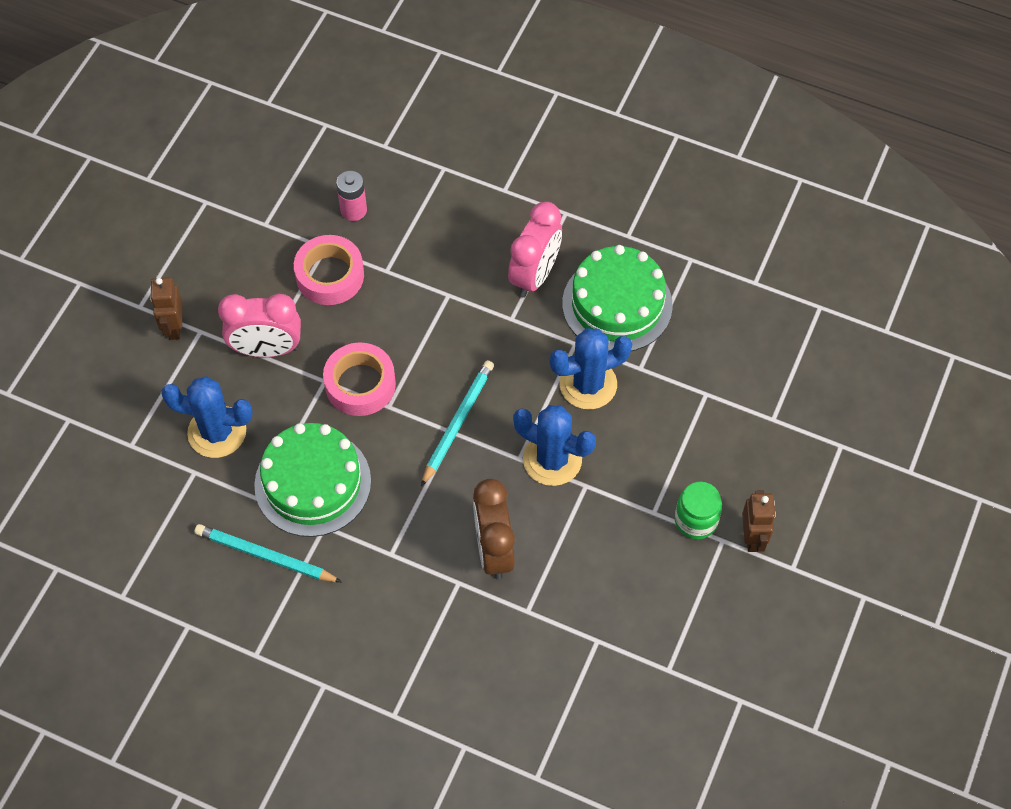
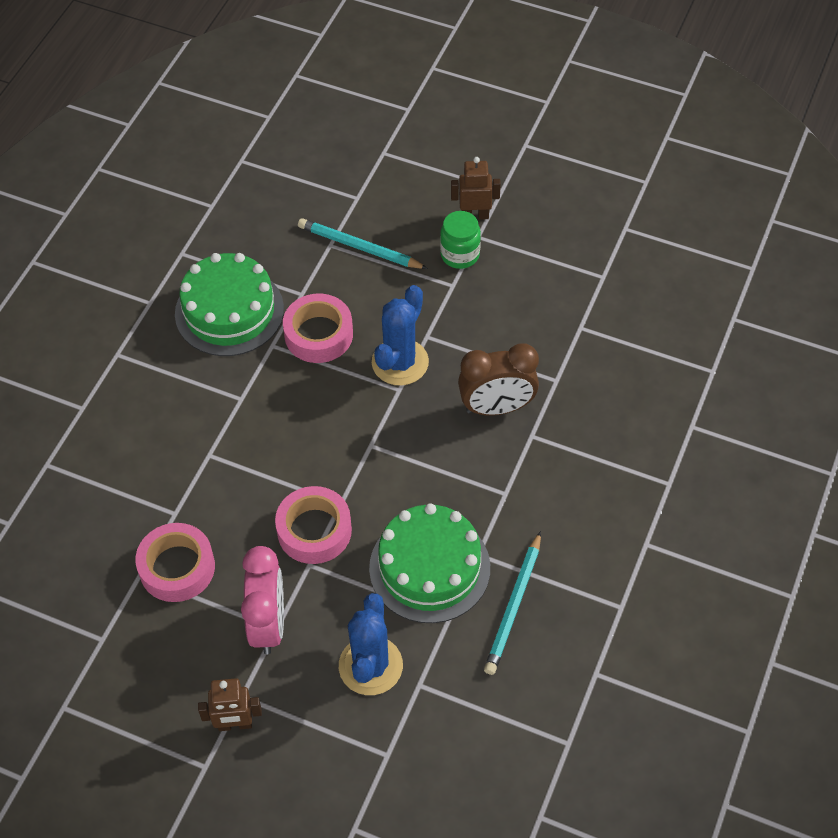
camera: 90 degrees left, 5 degrees down
pink battery [336,171,367,221] -> none
turquoise pencil [421,360,494,487] -> turquoise pencil moved to [298,218,428,269]
pink clock [508,202,562,298] -> none
blue cactus [550,328,632,410] -> pink tape [283,294,353,363]

